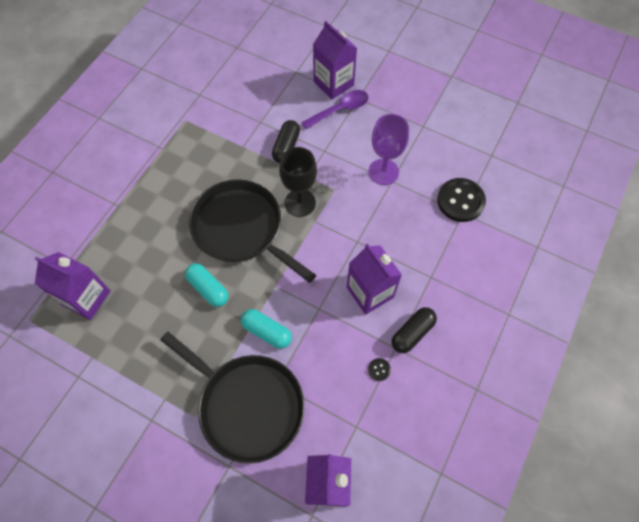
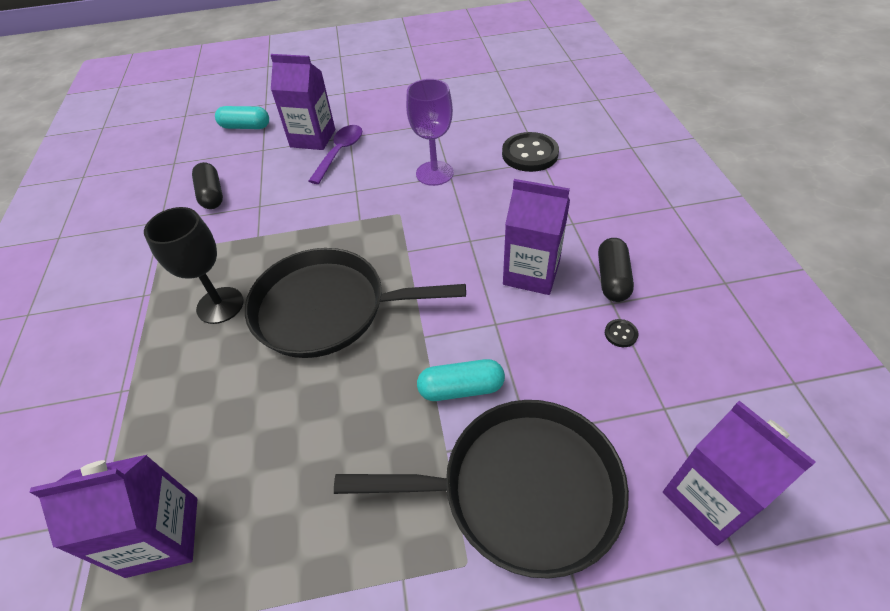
camera: 35 degrees left, 15 degrees down
turquoise capsule [185,263,229,307] -> turquoise capsule moved to [215,106,269,129]
black capsule [272,120,300,163] -> black capsule moved to [192,162,223,209]
black goblet [279,147,317,217] -> black goblet moved to [144,207,244,324]

